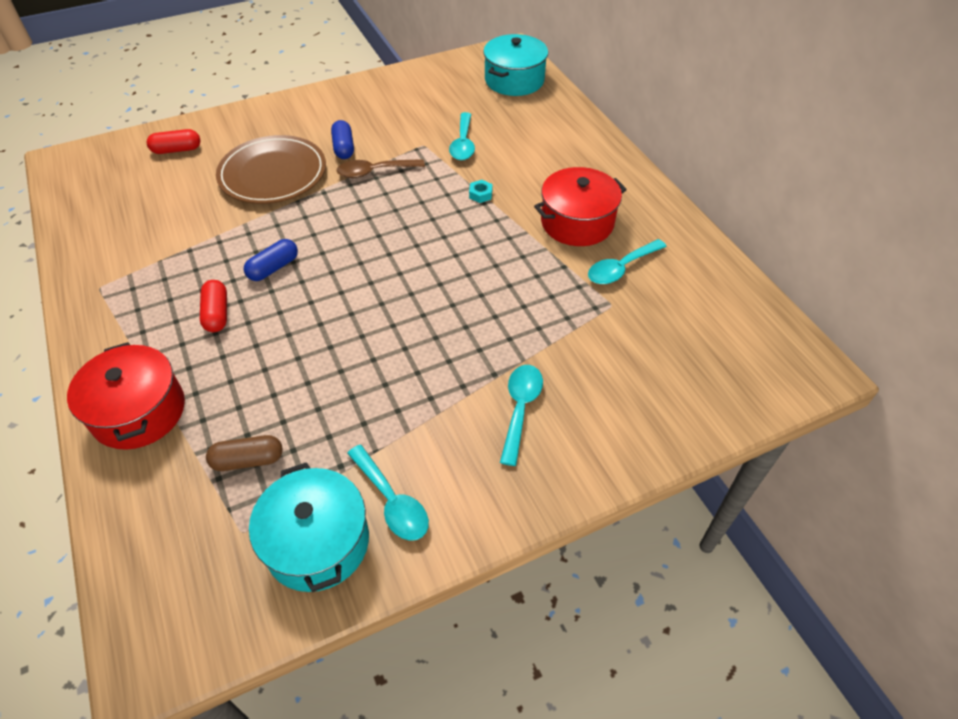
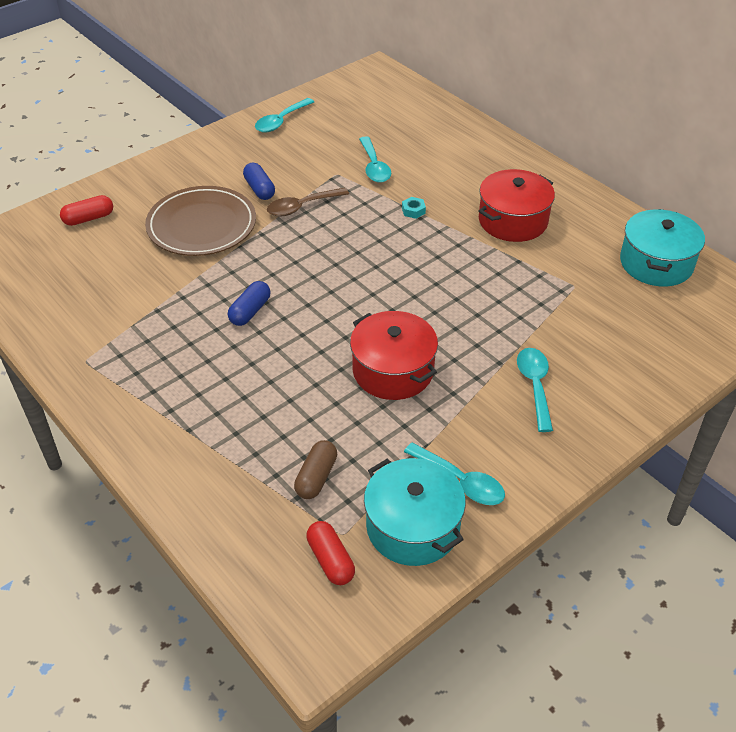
camera: 15 degrees left, 5 degrees down
red pot [67,342,185,450] -> red pot moved to [350,311,438,400]
red capsule [200,280,227,332] -> red capsule moved to [306,521,355,585]
brown capsule [206,435,283,471] -> brown capsule turned 45 degrees counterclockwise [294,440,337,499]
turquoise pot [483,34,548,96] -> turquoise pot moved to [620,209,705,287]
turquoise spoon [588,239,667,284] -> turquoise spoon moved to [255,98,314,132]

